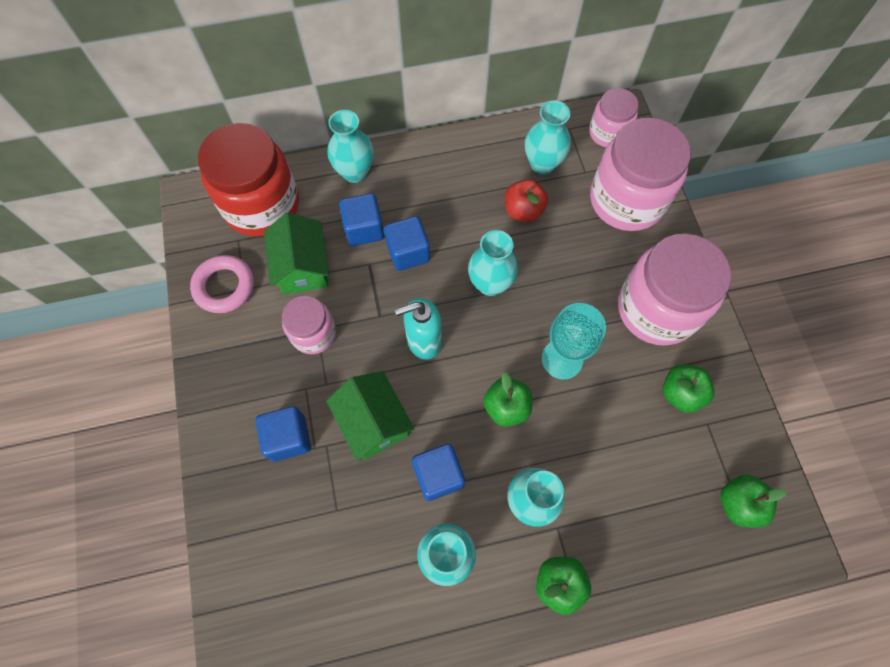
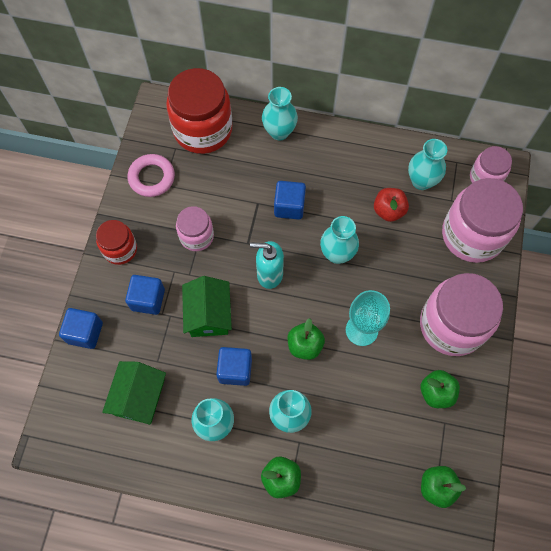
camera: 25 degrees right, 0 degrees up
green house [264,212,329,295] -> green house moved to [102,361,166,425]
blue cube [339,193,384,246] -> blue cube moved to [59,308,103,349]
none -> red jar [96,220,137,265]

